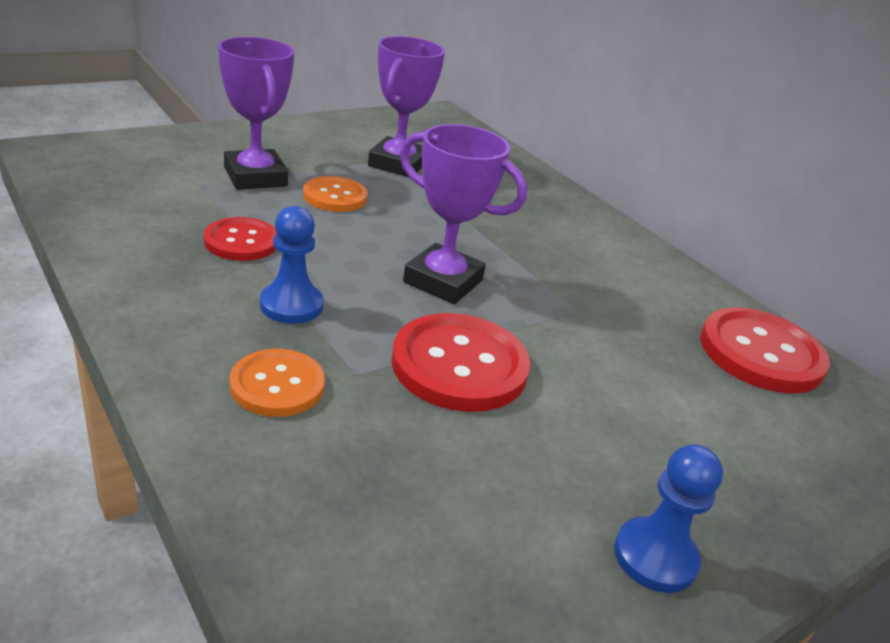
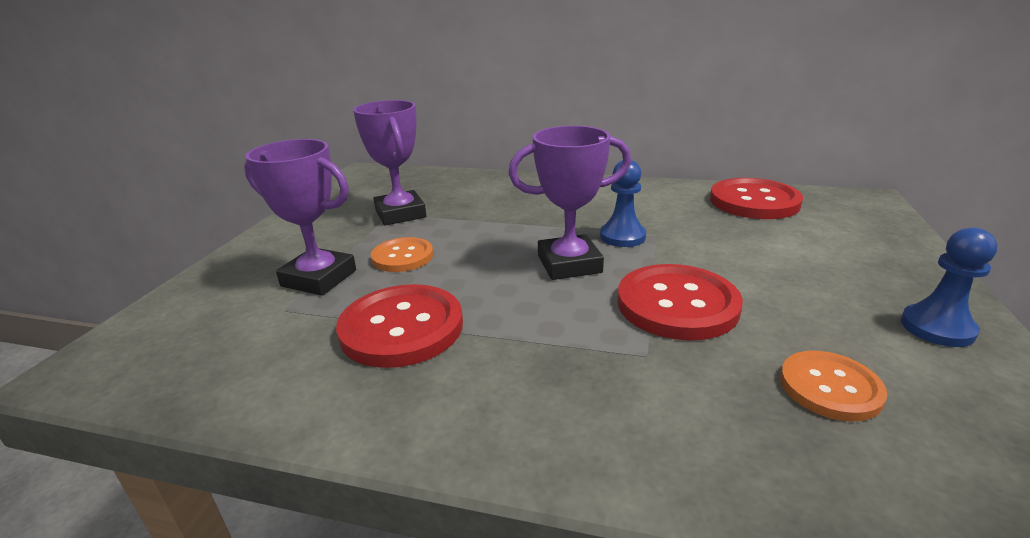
camera: 35 degrees left, 5 degrees down
red button [204,217,277,261] -> red button [336,284,463,368], size x1.61
orange button [230,349,325,417] -> orange button moved to [780,351,887,422]
blue pawn [260,206,324,324] -> blue pawn moved to [600,160,646,247]

